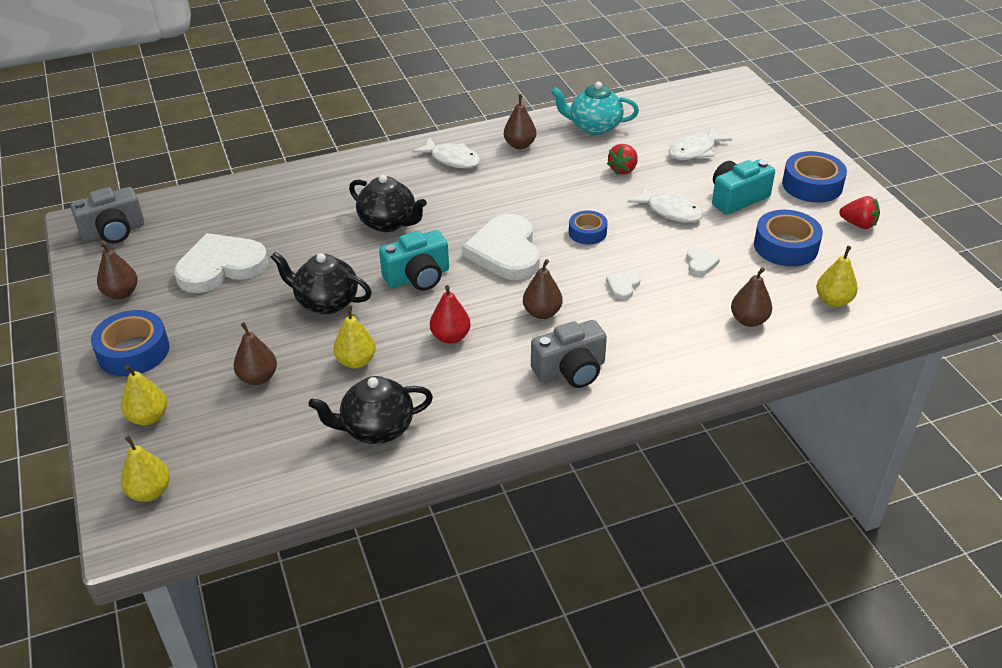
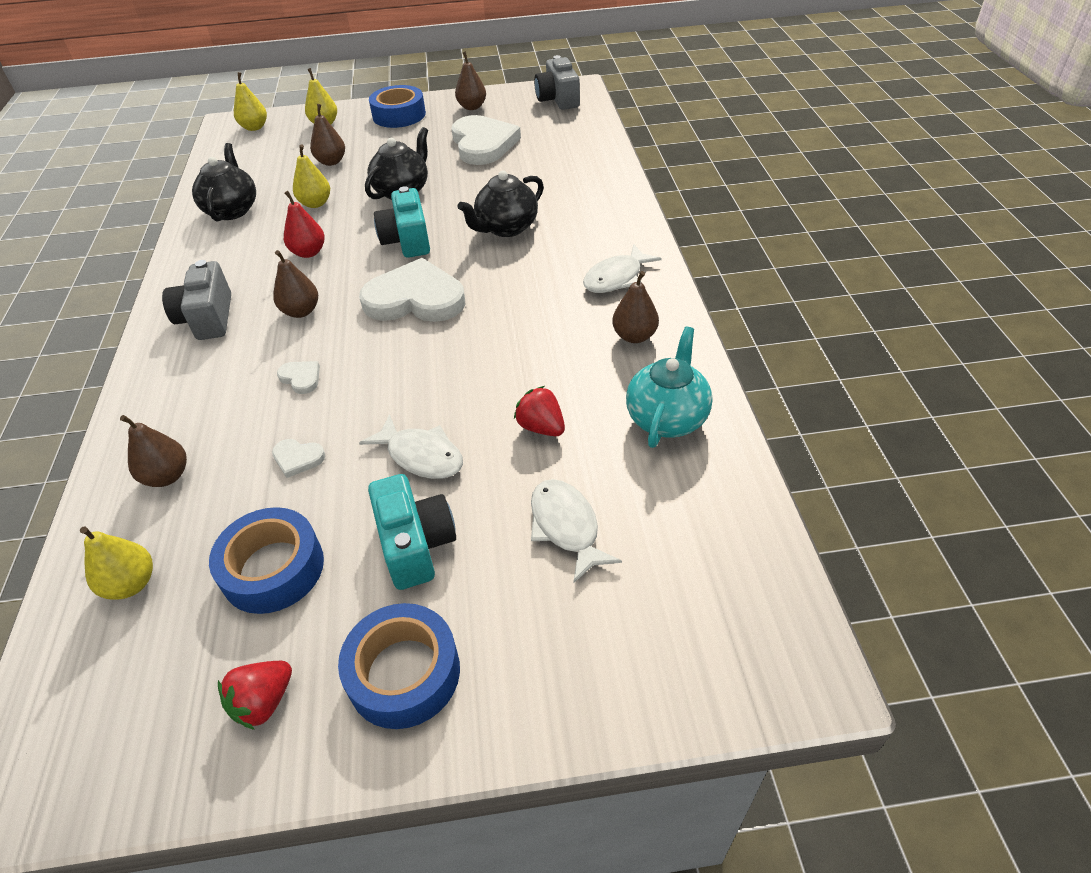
camera: 105 degrees right, 5 degrees up
blue tape [569,210,608,245] -> none
white fish [628,186,704,222] -> white fish turned 105 degrees counterclockwise [359,414,463,479]

